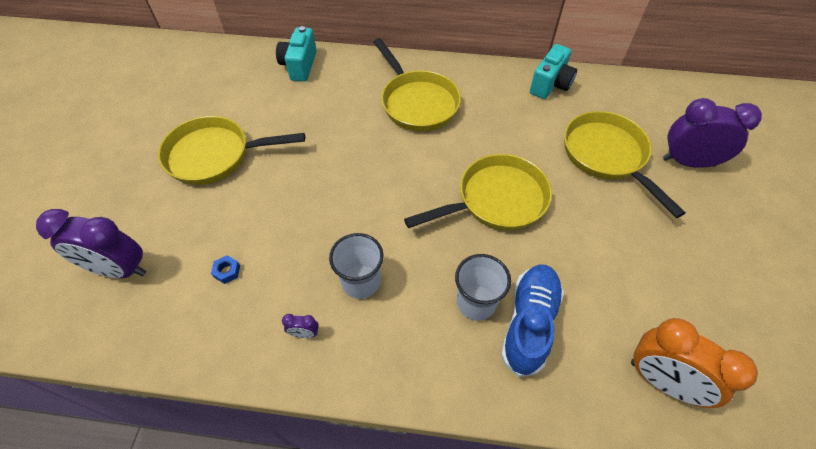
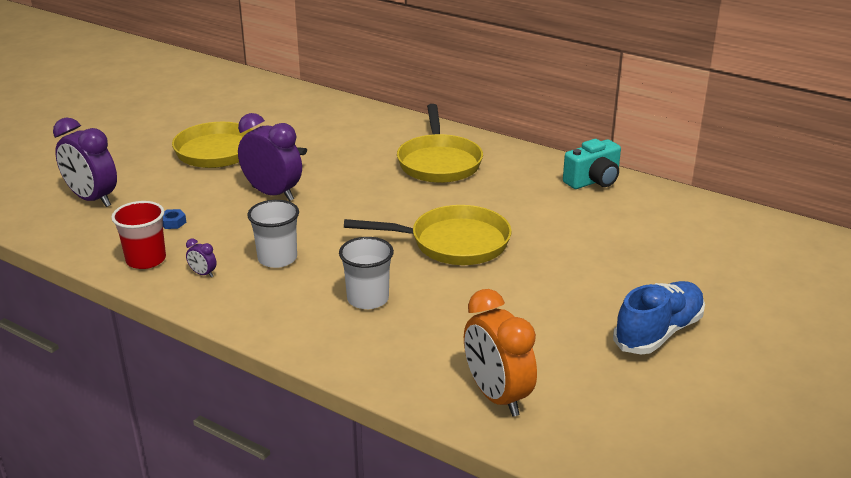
camera: 25 degrees right, 25 degrees down
turquoise camera [276,26,316,81] -> none
blue shoe [501,264,564,377] -> blue shoe moved to [613,281,705,354]
yellow pan [564,111,686,218] -> none
purple clock [663,98,762,168] -> purple clock moved to [238,113,302,201]
none -> red cup [111,201,166,269]

